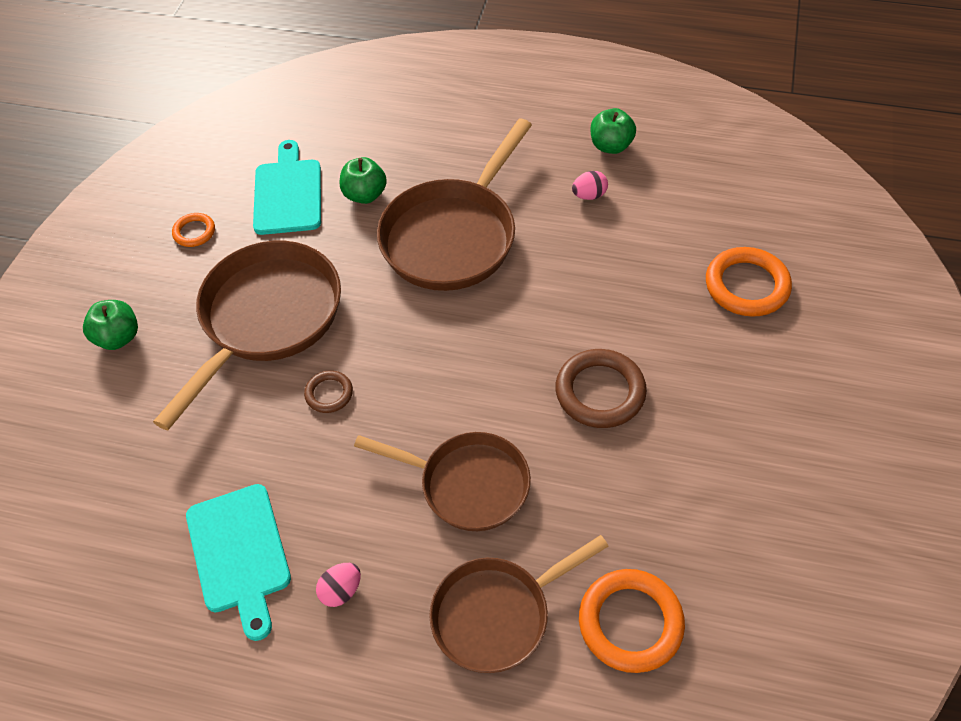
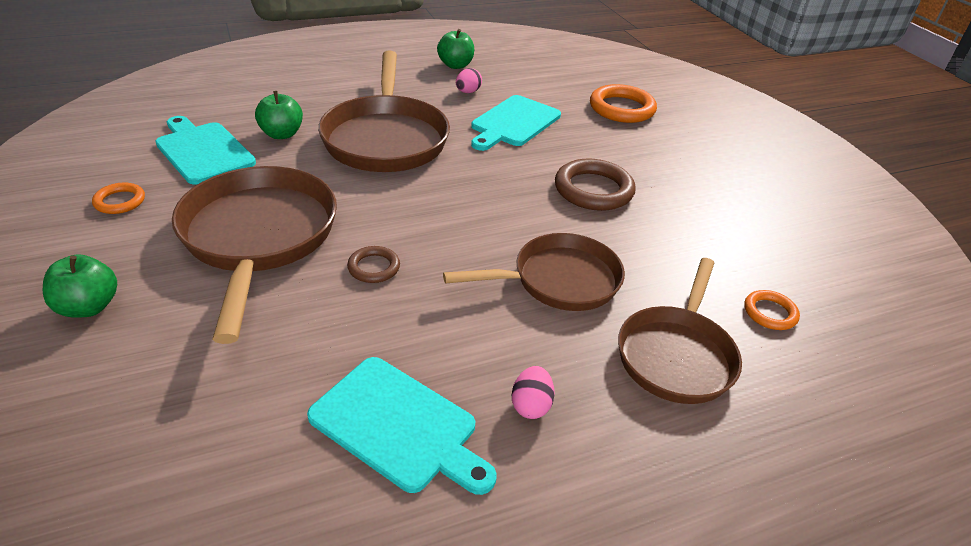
camera: 40 degrees left, 15 degrees down
orange ring [579,569,685,673] -> orange ring [744,290,800,330], size x0.54
none -> turquoise cutting board [471,95,561,151]

